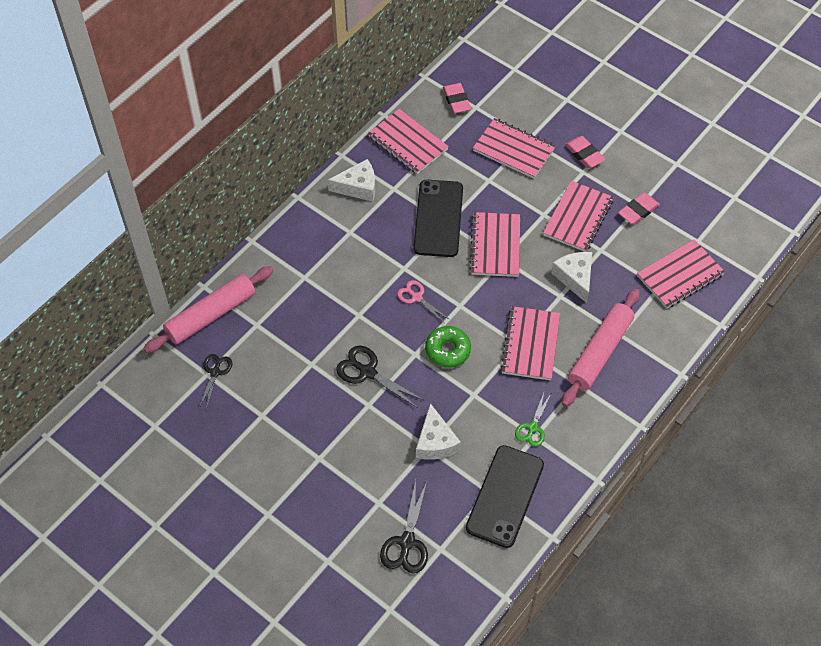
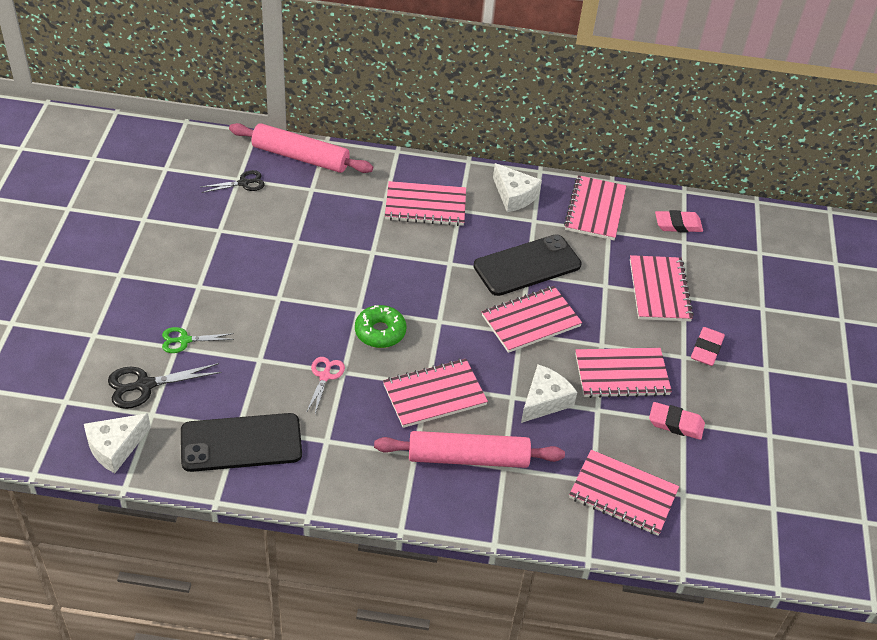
camera: 55 degrees right, 10 degrees down
black scissors [336,346,423,408] -> none
pink scissors [397,280,450,323] -> pink scissors moved to [306,357,345,414]
white cheese [416,403,461,460] -> white cheese moved to [84,413,151,473]
pink eraser [443,83,471,113] -> pink eraser turned 45 degrees clockwise [655,210,703,233]
green scissors [515,393,551,447] -> green scissors moved to [162,327,234,353]
none -> pink notebook [385,181,466,226]

